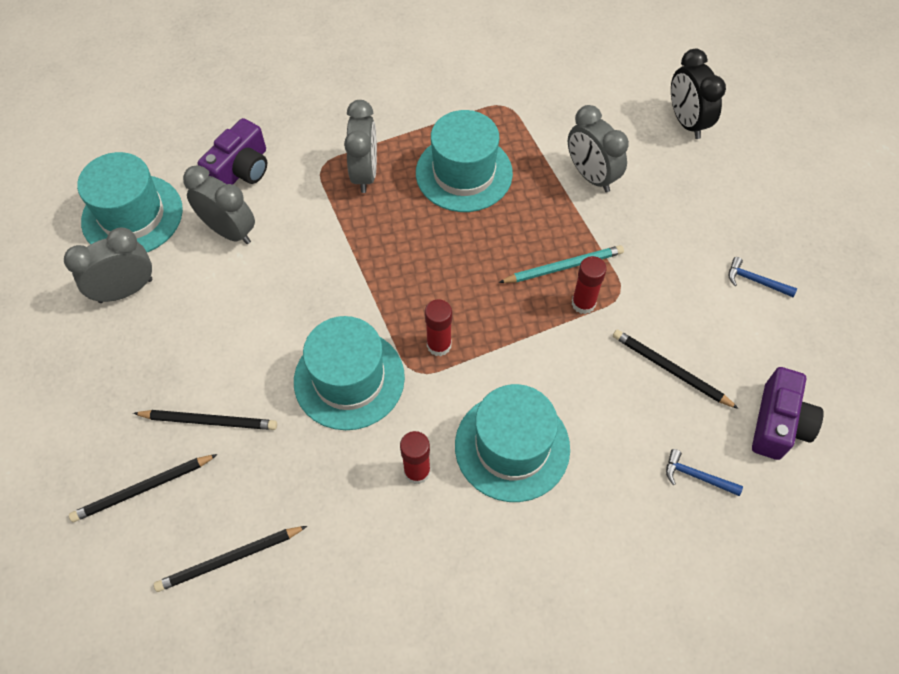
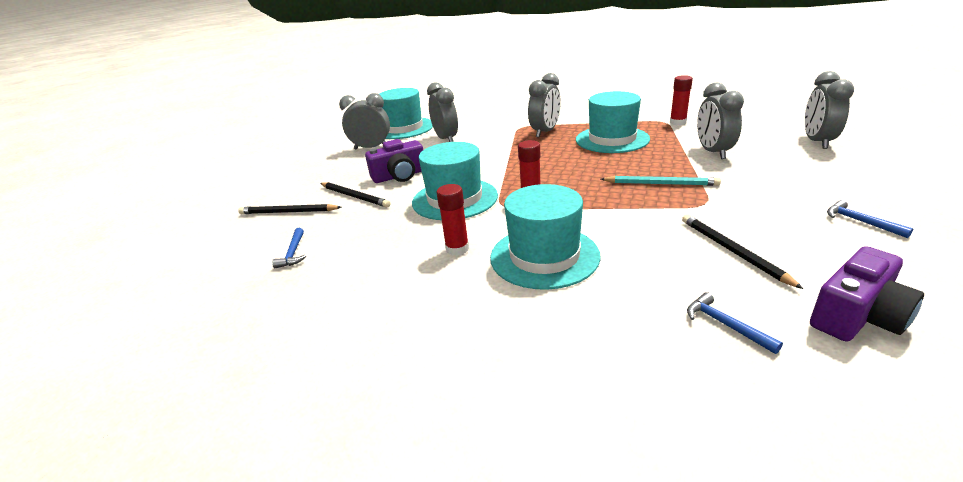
camera: 35 degrees right, 30 degrees down
black pencil [154,526,307,592] -> blue hammer [272,228,306,268]
purple camera [198,118,267,185] -> purple camera moved to [365,139,423,183]
red glue stick [571,256,607,314] -> red glue stick moved to [670,75,693,125]
black clock [671,49,726,139] -> grey clock [805,71,854,149]

